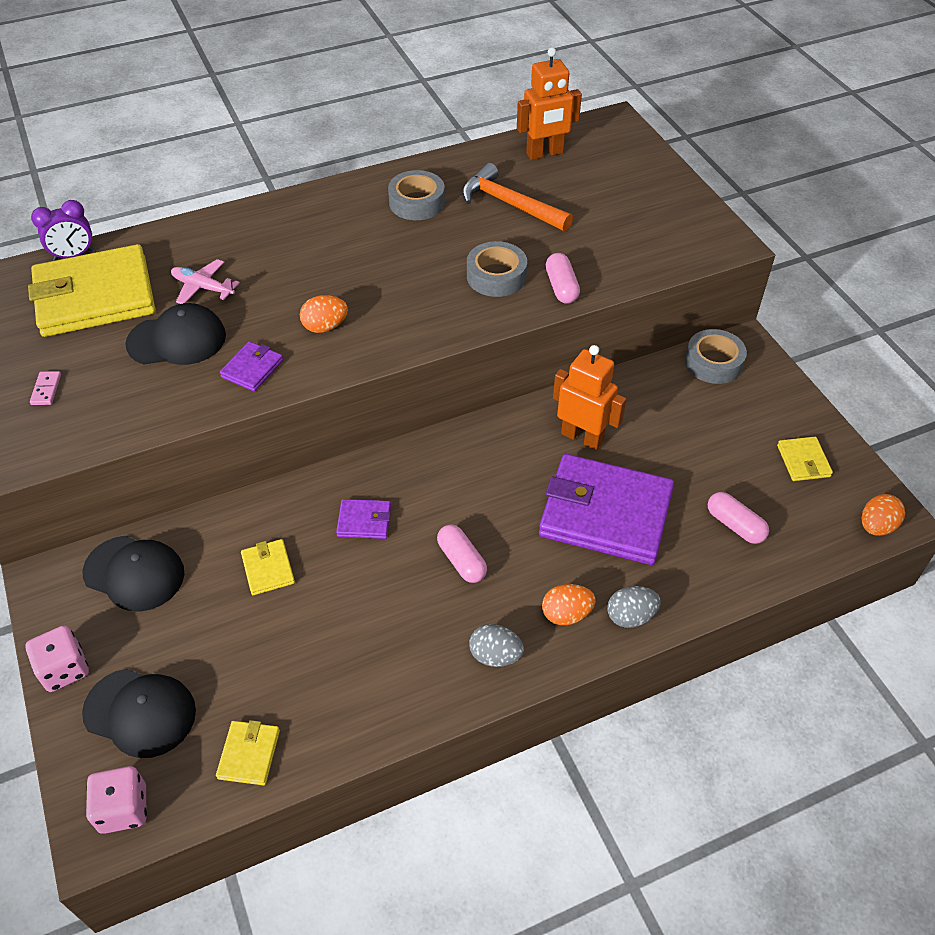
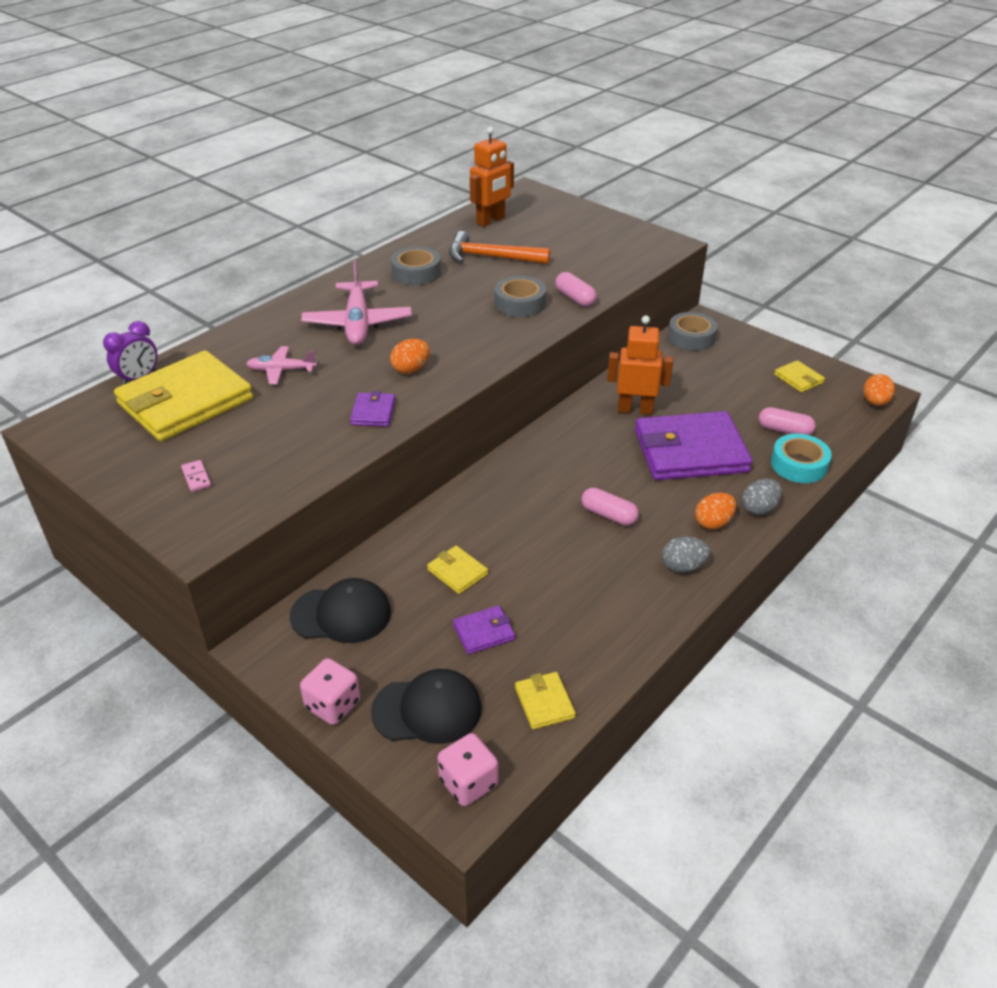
camera: 25 degrees left, 10 degrees down
black cap [125,303,226,365] -> none
purple wallet [336,499,391,539] -> purple wallet moved to [453,606,515,654]
none -> pink plane [301,260,412,345]
none -> turquoise tape [771,434,832,483]

